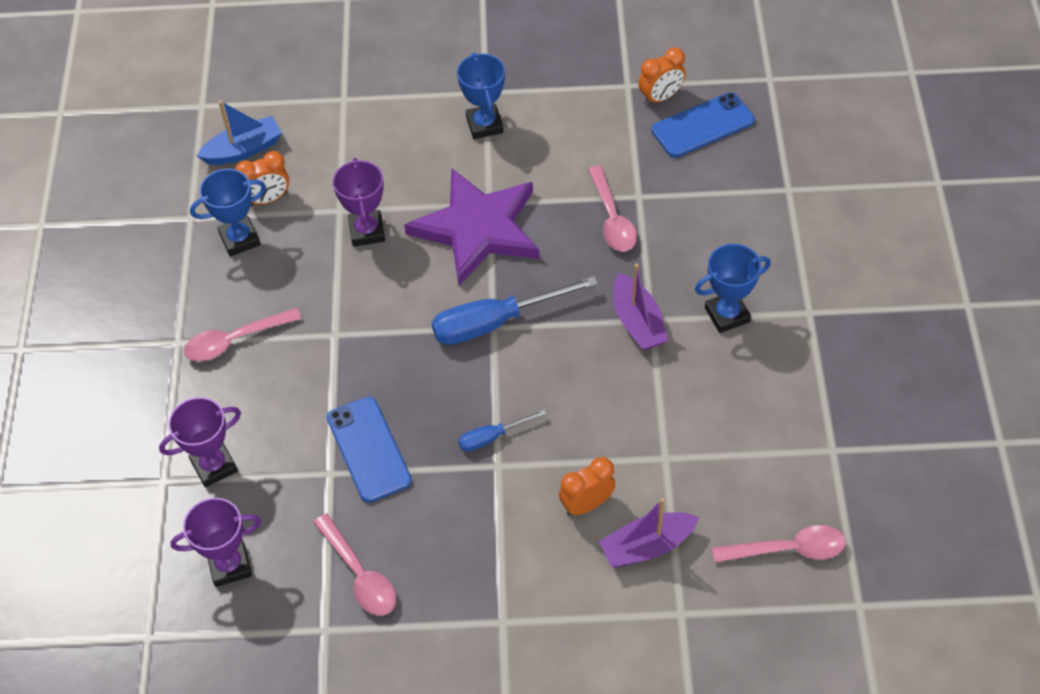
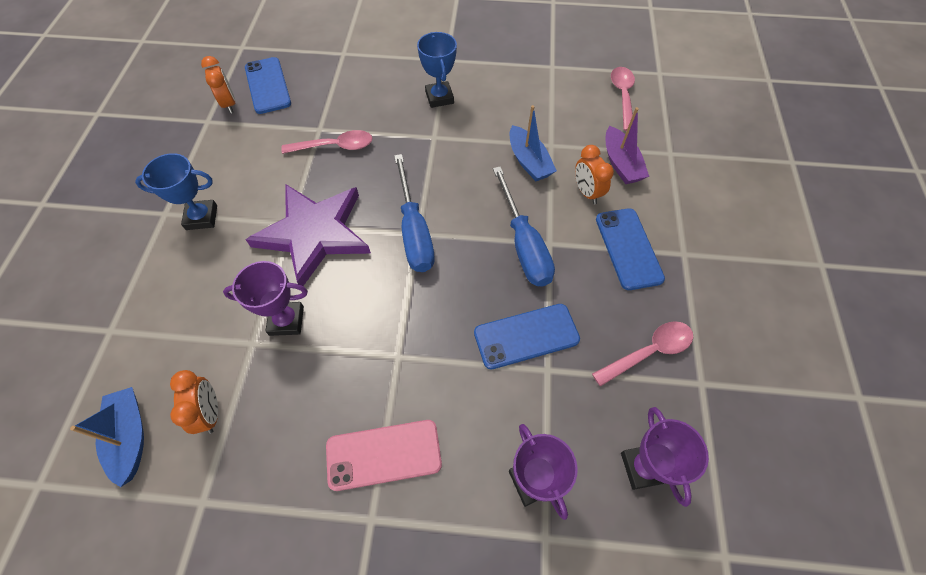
camera: 85 degrees left, 5 degrees up
pink spoon [184,308,301,361] -> pink phone [326,420,442,491]
blue trophy [190,169,266,256] -> none
blue screwdriver [458,410,547,452] -> blue screwdriver [493,166,555,287], size x1.94
purple boat [613,264,669,351] -> none
none -> blue boat [510,105,557,181]
none -> blue phone [596,208,665,290]

